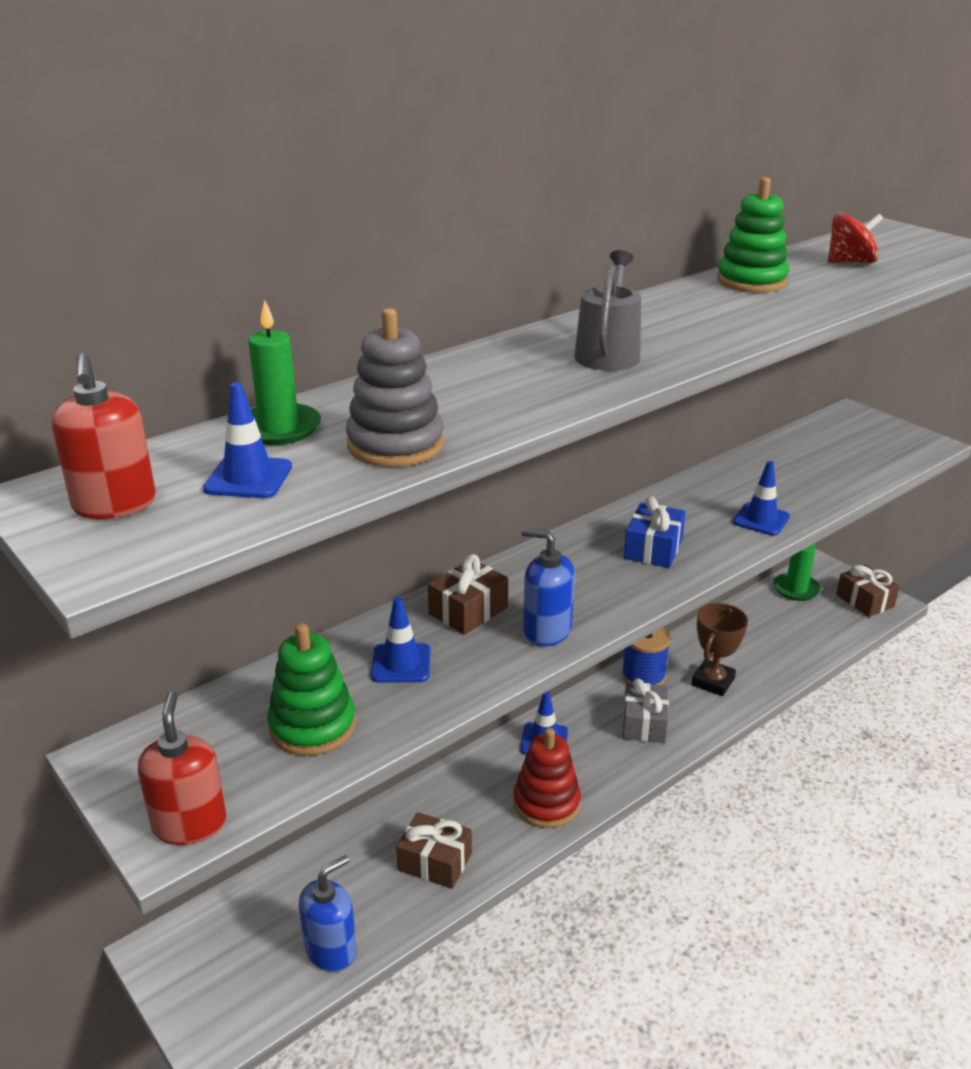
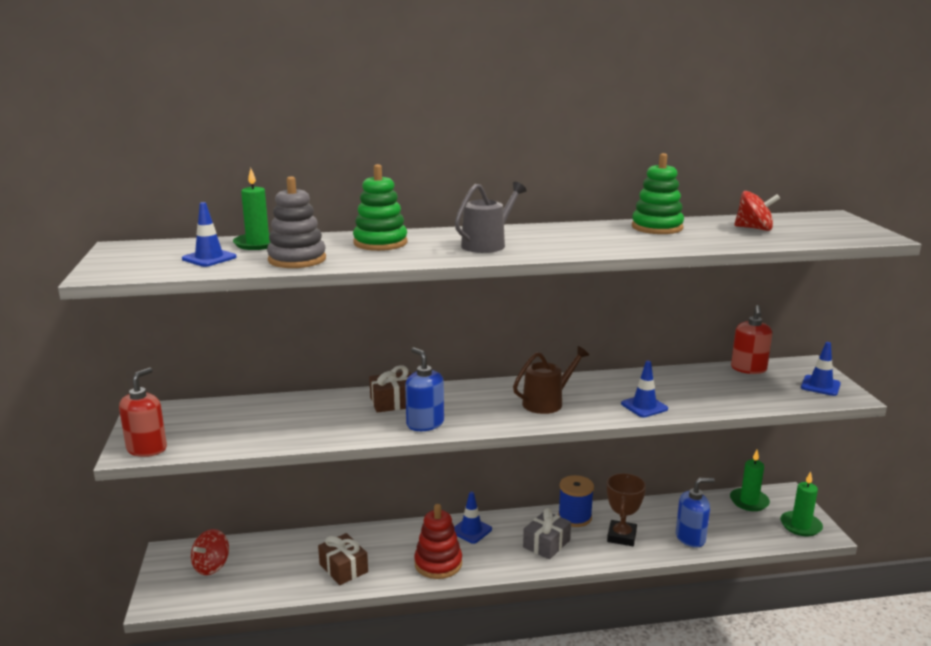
camera: 30 degrees right, 10 degrees down
red soap dispenser [51,353,156,519] -> red soap dispenser moved to [731,305,772,374]
green stacking toy [267,623,356,756] -> green stacking toy moved to [353,164,408,251]
blue soap dispenser [299,855,357,972] -> blue soap dispenser moved to [676,478,715,548]
blue traffic cone [371,597,430,683] -> blue traffic cone moved to [801,342,841,396]
blue gift [624,496,686,568] -> brown watering can [513,346,589,414]
brown trophy [692,603,748,696] -> brown trophy turned 45 degrees counterclockwise [607,473,646,546]
brown gift [836,564,900,617] -> green candle [780,471,823,536]
none -> red spinning top [191,529,229,575]

